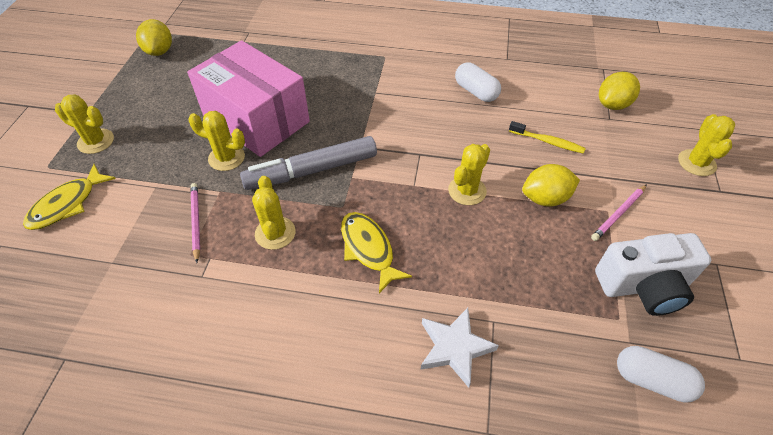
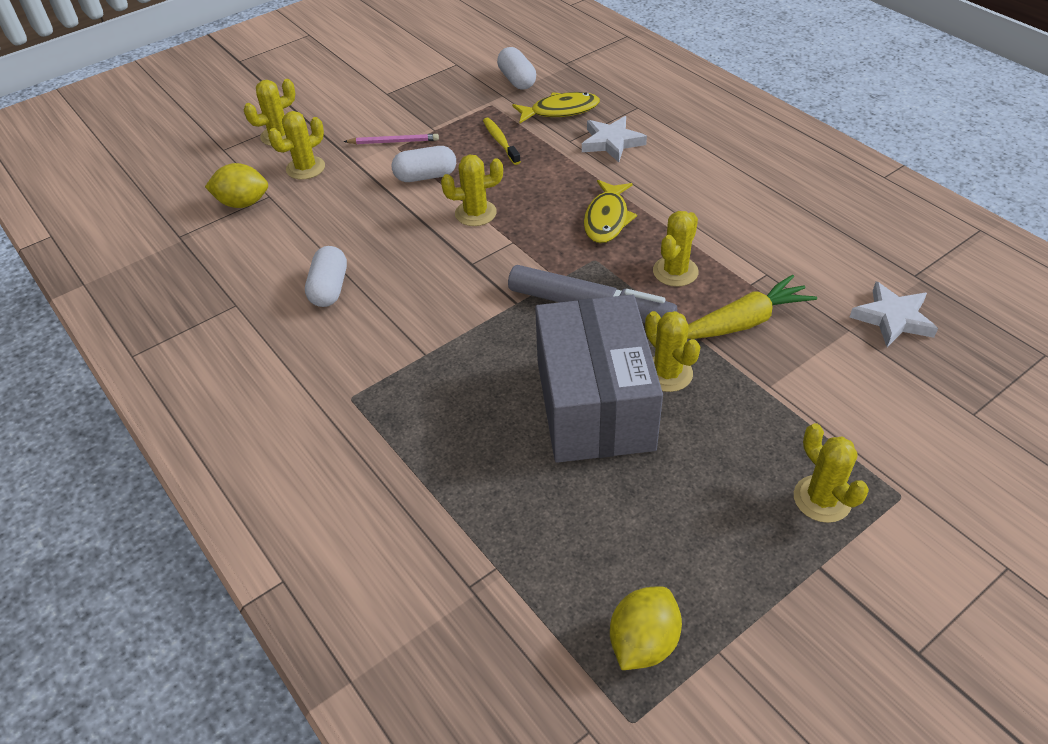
camera: 135 degrees left, 5 degrees down
yellow fish [23,164,116,230] -> yellow fish moved to [512,92,600,123]
pink box [187,40,310,157] -> grey box [535,295,663,463]
pink pencil [191,183,200,263] -> yellow carrot [687,275,817,339]
yellow toothbrush [509,121,586,154] -> yellow toothbrush moved to [483,118,521,165]
yellow lemon [522,164,580,207] -> white capsule [392,146,456,182]
white camera [595,233,711,316] -> none
none -> yellow cactus [268,111,325,180]
none -> white star [850,281,938,347]

